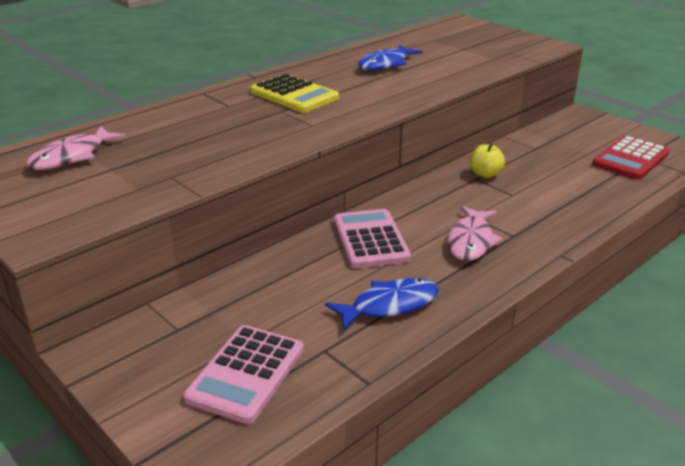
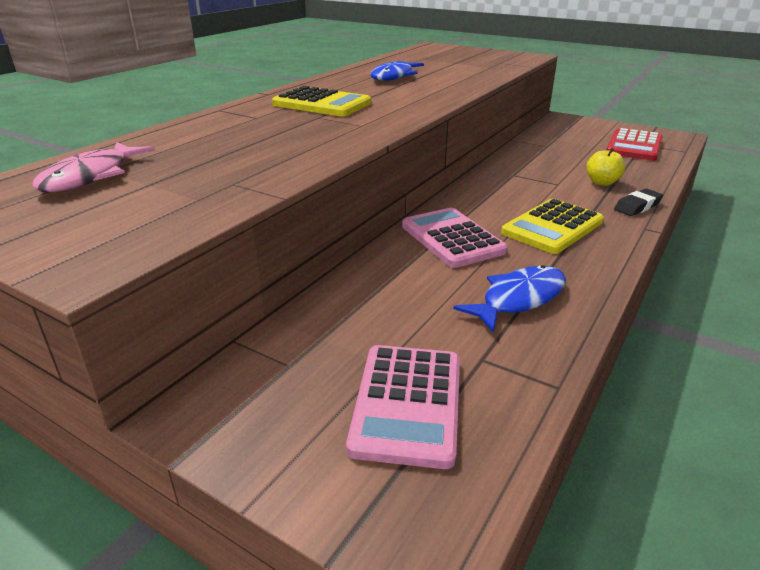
camera: 15 degrees left, 0 degrees up
pink fish [447,206,503,261] -> yellow calculator [501,199,604,254]
yellow apple [470,143,505,178] -> yellow apple moved to [587,148,625,186]
none -> black eraser [614,189,663,216]

